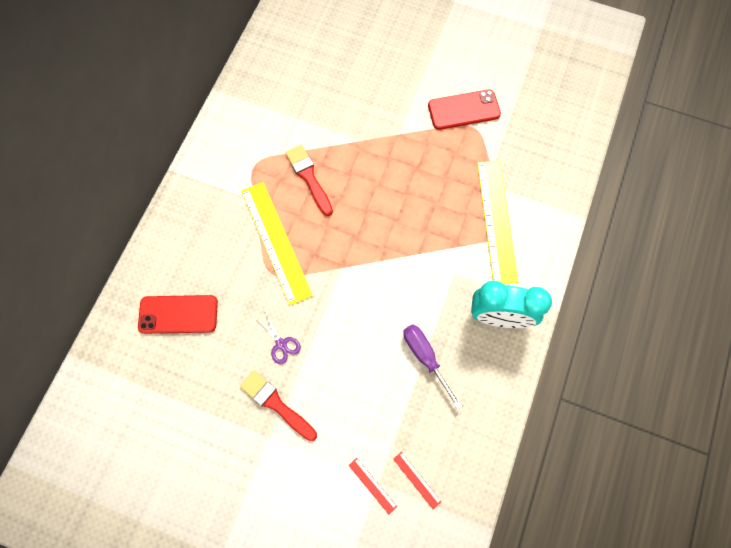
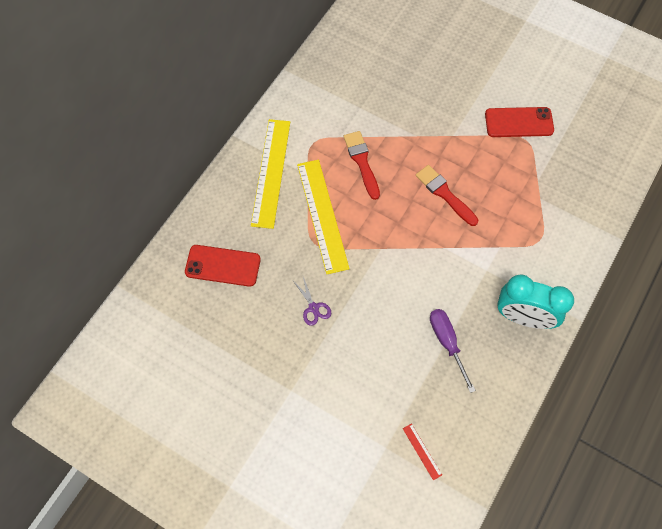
camera: 10 degrees right, 5 degrees down
red brush [240,370,317,441] -> red brush moved to [416,165,478,226]
red ruler [348,458,397,514] -> none
yellow ruler [477,161,518,284] -> yellow ruler moved to [251,119,290,229]

